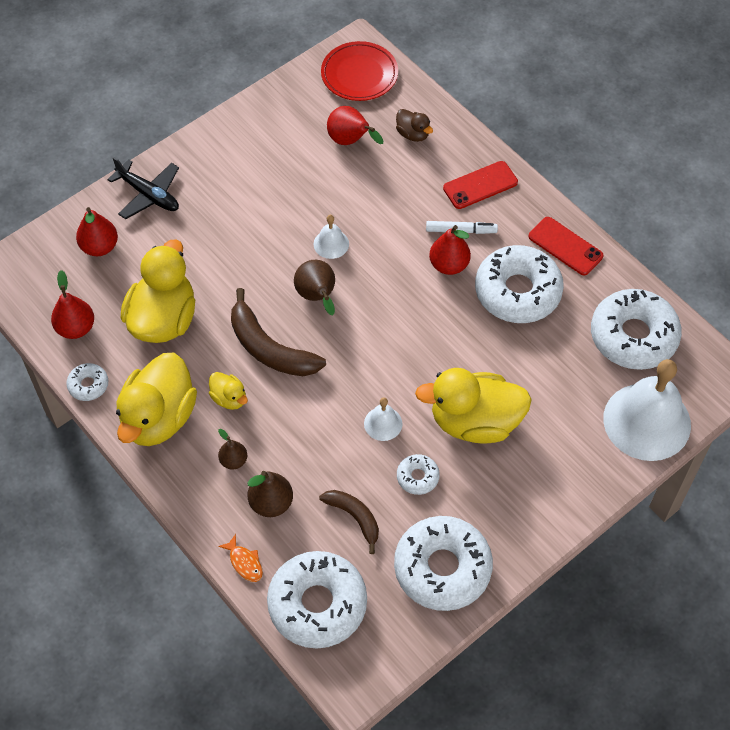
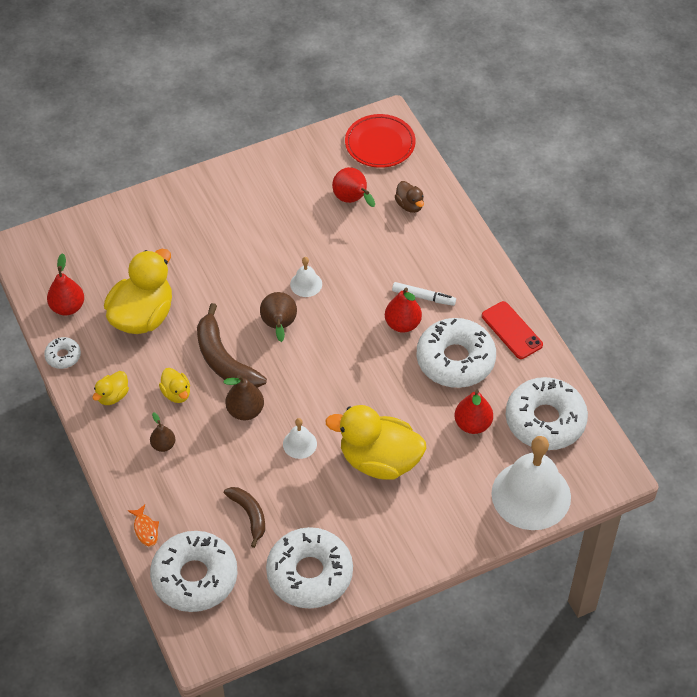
camera: 15 degrees right, 5 degrees down
red pear [76,207,118,256] -> red pear moved to [454,390,493,434]
black plane [107,157,179,219] -> none
yellow duck [116,353,197,446] -> yellow duck [93,371,129,405], size x0.46
brown pear [247,471,293,517] -> brown pear moved to [223,375,264,420]
white donut [397,454,440,495] -> none
red phone [443,161,518,209] -> none

